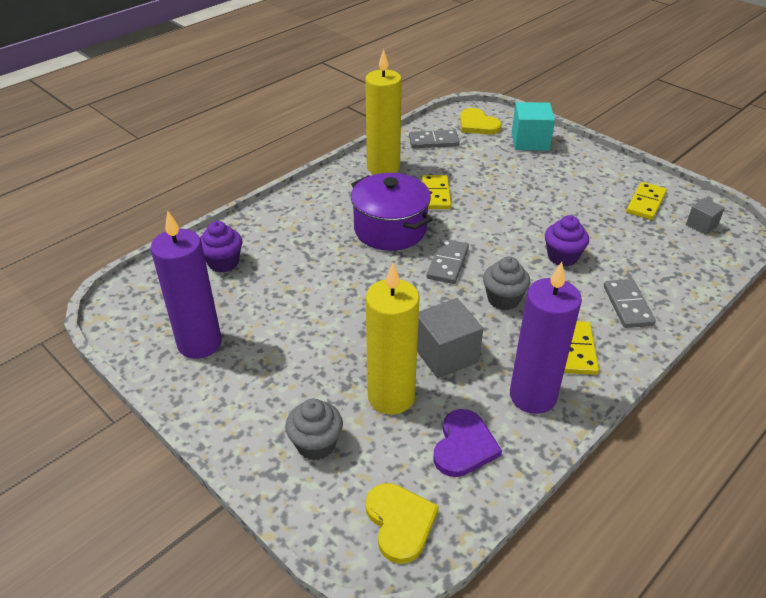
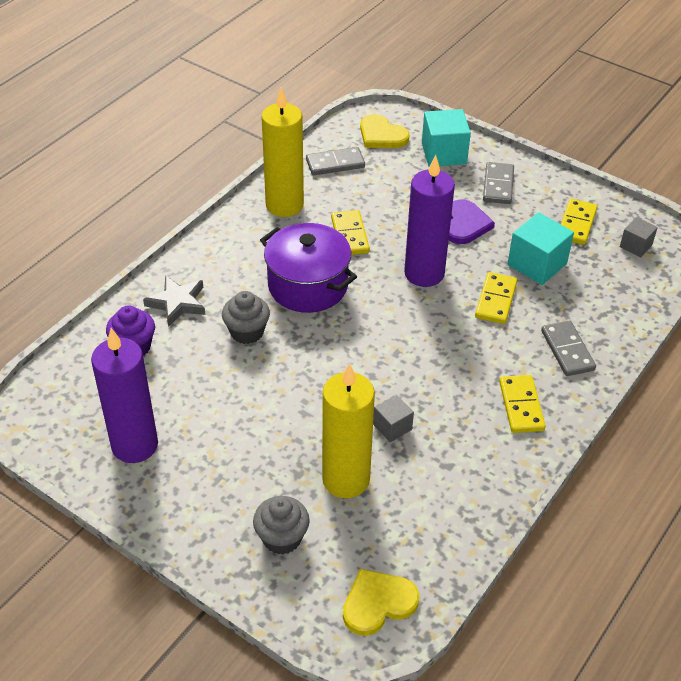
camera: 10 degrees left, 5 degrees up
yellow heart [366,483,439,564] -> yellow heart turned 90 degrees counterclockwise [343,569,419,636]
grey cube [417,298,483,378] -> grey cube [373,394,414,442], size x0.57
grey domino [427,239,469,284] -> grey domino moved to [483,162,514,204]
purple heart [433,409,502,477] -> purple heart moved to [449,199,495,244]
grey cupcake [483,257,530,310] -> grey cupcake moved to [222,291,270,344]
purple candle [510,262,582,414] -> purple candle moved to [404,155,455,287]
purple cupcake [545,215,589,267] -> yellow domino [475,272,517,324]
none -> grey star [143,275,206,327]
none -> turquoise cube [508,212,574,285]

